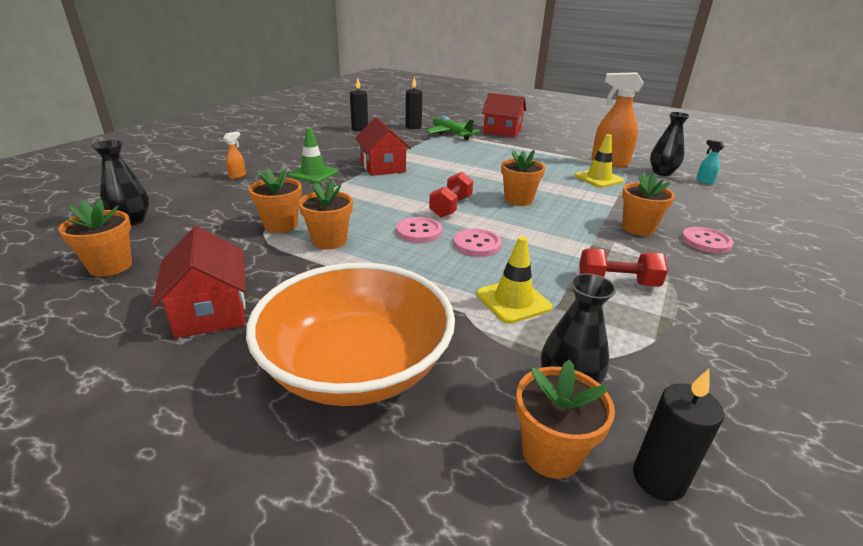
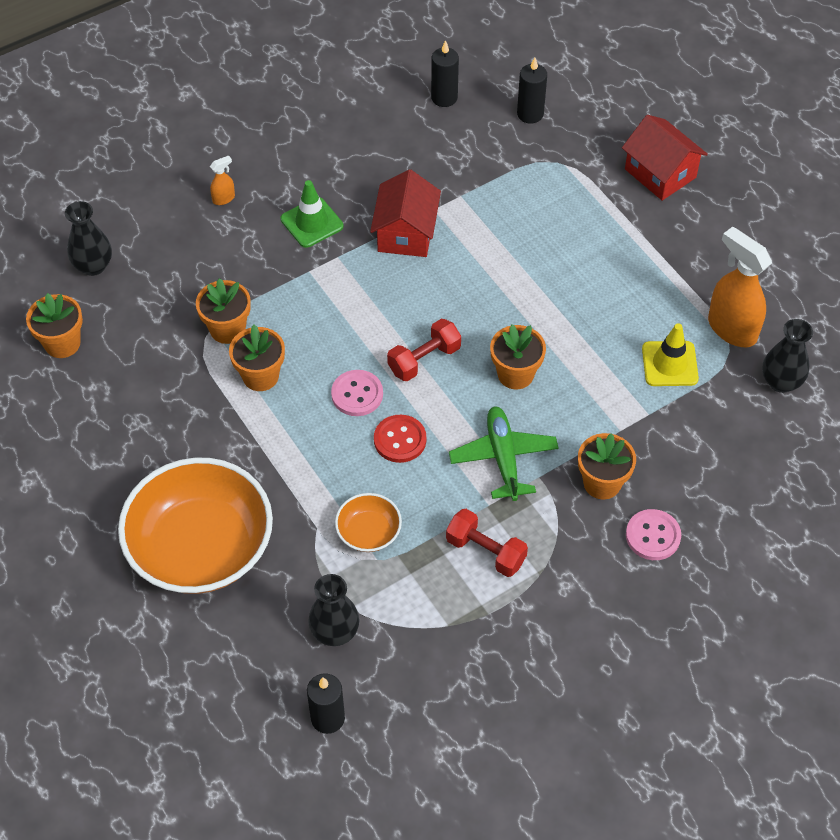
camera: 30 degrees right, 25 degrees up
red house [152,226,246,338] -> none
green plane [425,116,480,140] -> green plane moved to [449,406,559,501]
pink button [454,229,502,257] -> red button [374,415,426,463]
yellow traffic cone [476,236,552,324] -> orange bowl [335,493,402,552]
orange flower pot [516,360,615,479] -> none
turquoise spray bottle [696,140,724,184] -> none

